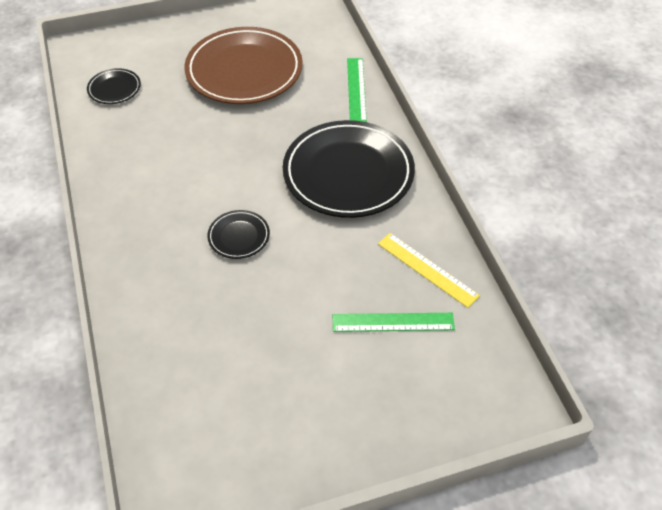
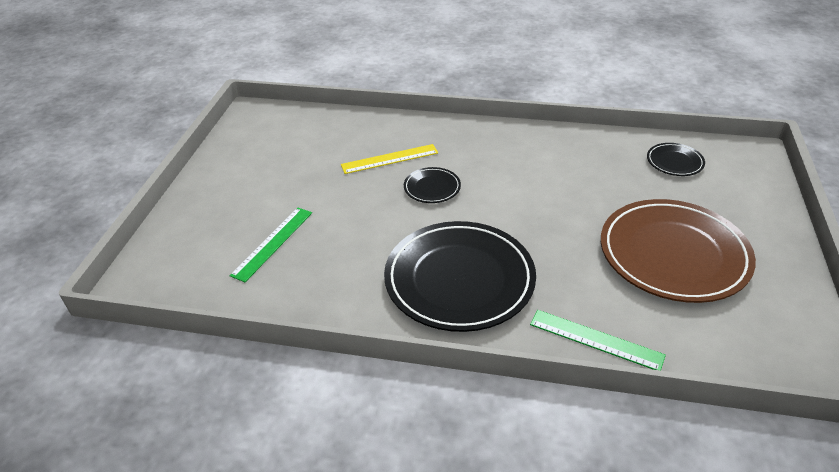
camera: 120 degrees right, 10 degrees down
yellow ruler [378,233,480,308] -> yellow ruler moved to [341,144,438,174]

